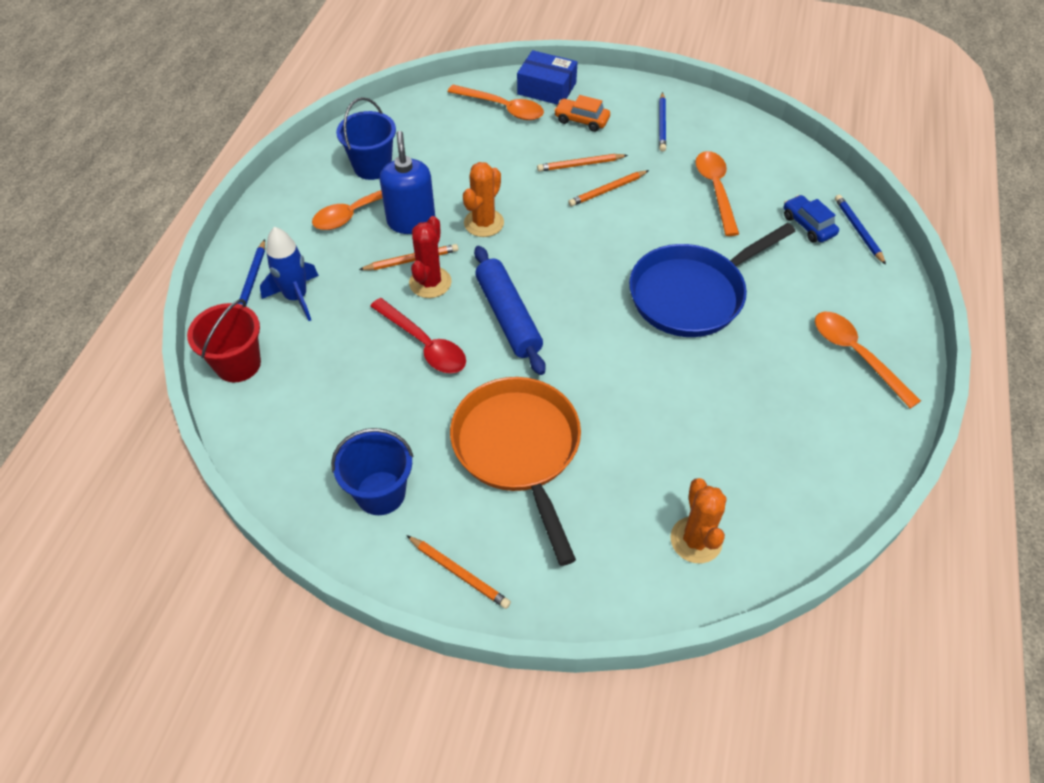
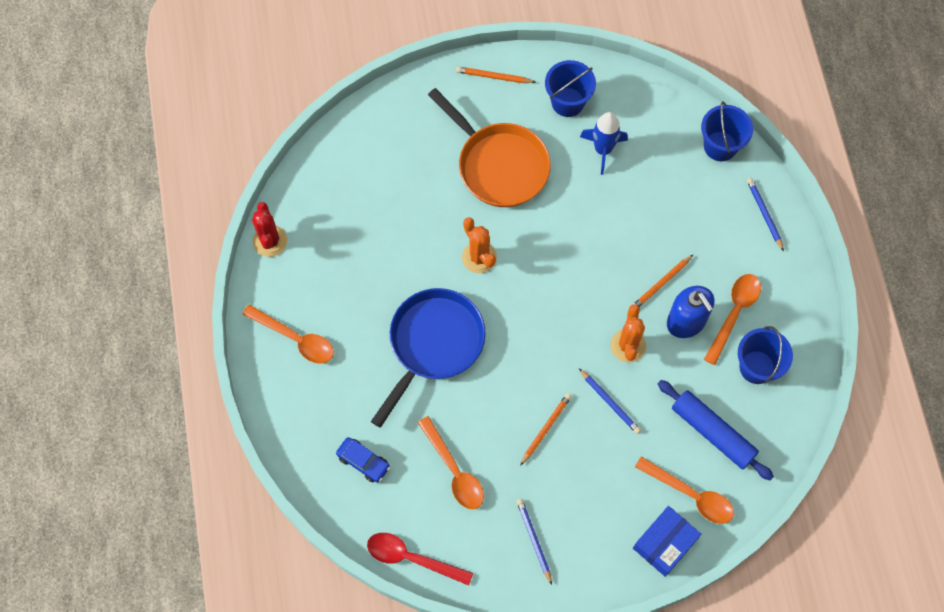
camera: 155 degrees right, 15 degrees up
red bucket [187,299,261,382] -> blue bucket [701,101,753,161]
blue rocket [260,227,319,321] -> blue rocket moved to [580,112,628,175]
red spoon [370,298,466,373] -> red spoon moved to [367,533,473,586]
red cactus [409,216,452,298] -> red cactus moved to [252,202,287,257]
orange spoon [448,85,544,120] -> orange spoon turned 150 degrees counterclockwise [635,456,734,524]
blue rolling pin [474,246,546,375] -> blue rolling pin moved to [658,380,774,480]
blue box [517,50,577,105] -> blue box turned 45 degrees counterclockwise [633,506,701,577]
orange pencil [537,154,628,172] -> none
orange car [554,95,610,132] -> none
orange cactus [670,478,726,563] -> orange cactus moved to [462,217,497,273]
blue pencil [835,195,886,265] -> blue pencil moved to [579,369,641,434]

